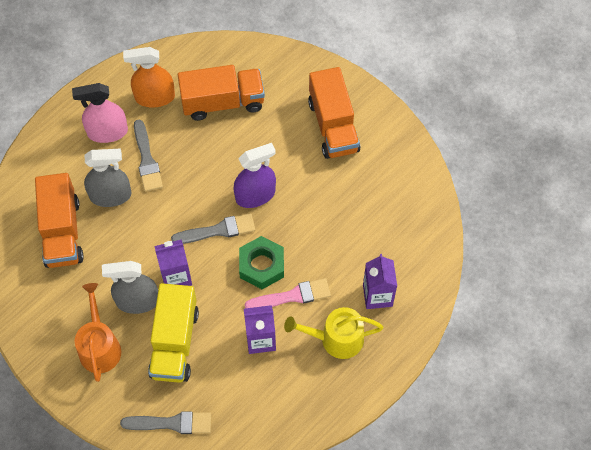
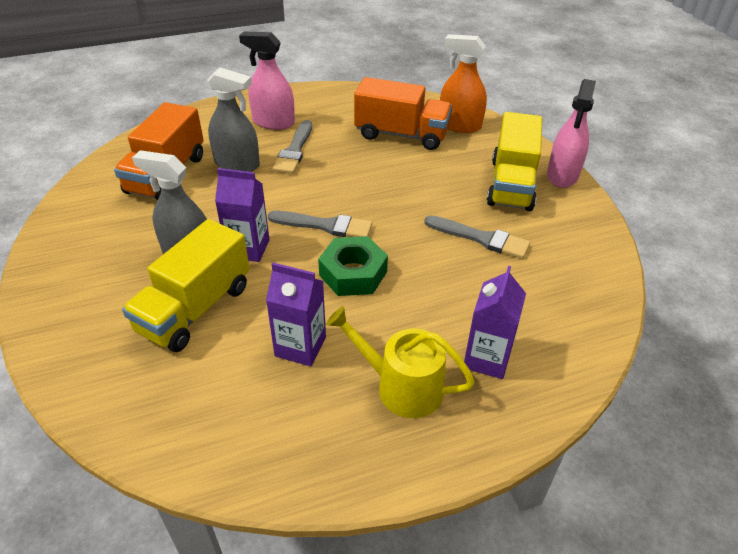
camera: 25 degrees right, 20 degrees down
orange watering can [75,283,121,382] -> none
grey brush [120,411,211,434] -> grey brush moved to [424,215,530,259]
orange spray bottle [123,47,175,107] -> orange spray bottle moved to [440,34,487,133]
purple spray bottle [234,143,276,208] -> none
pink brush [244,278,331,308] -> none
orange truck [308,67,360,159] -> yellow truck [487,112,542,211]
none -> pink spray bottle [547,79,596,188]

